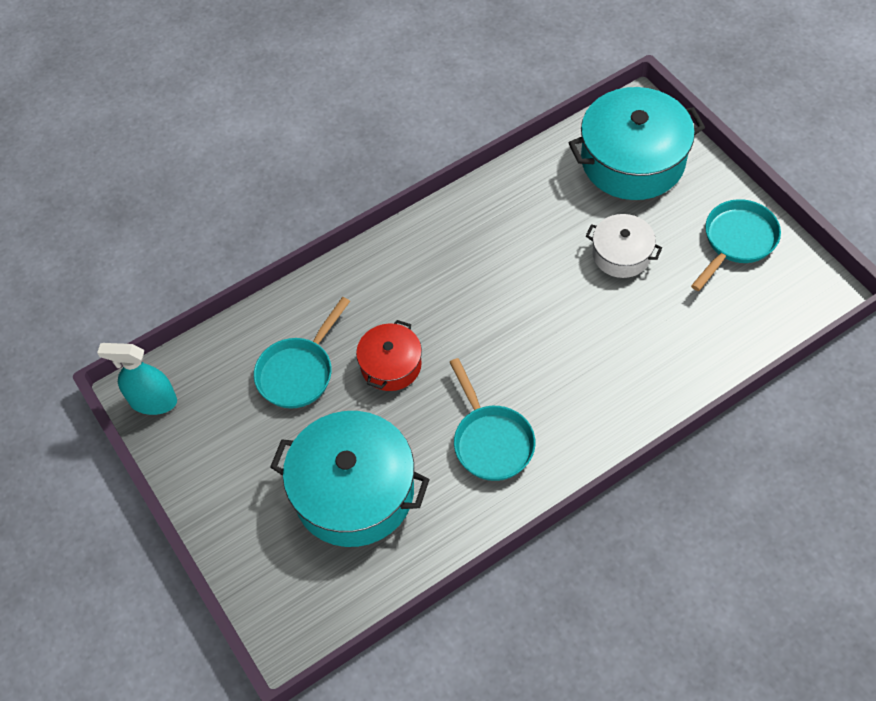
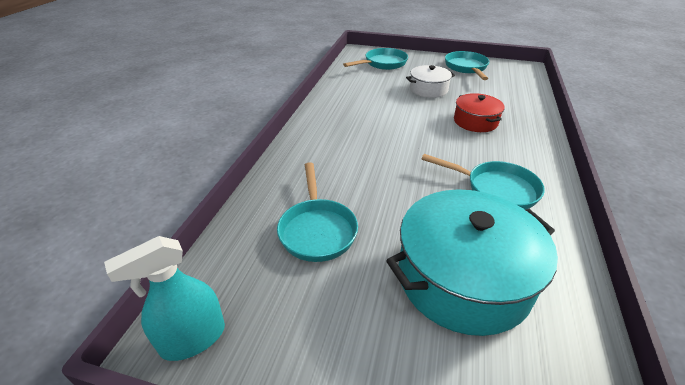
camera: 45 degrees left, 20 degrees down
red pot [356,320,422,391] -> red pot moved to [454,93,505,132]
turquoise pot [568,87,705,200] -> turquoise pan [343,48,408,70]

